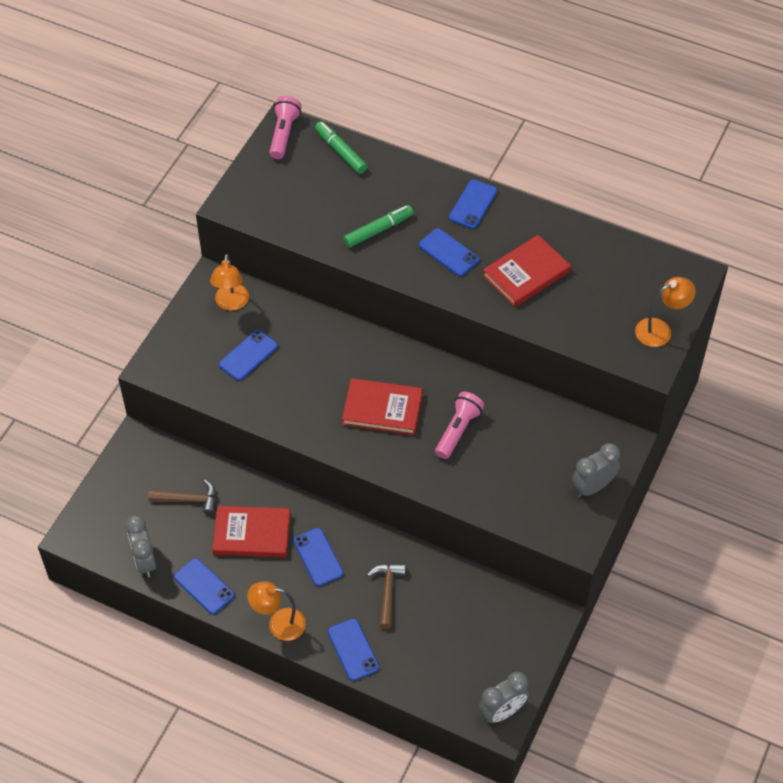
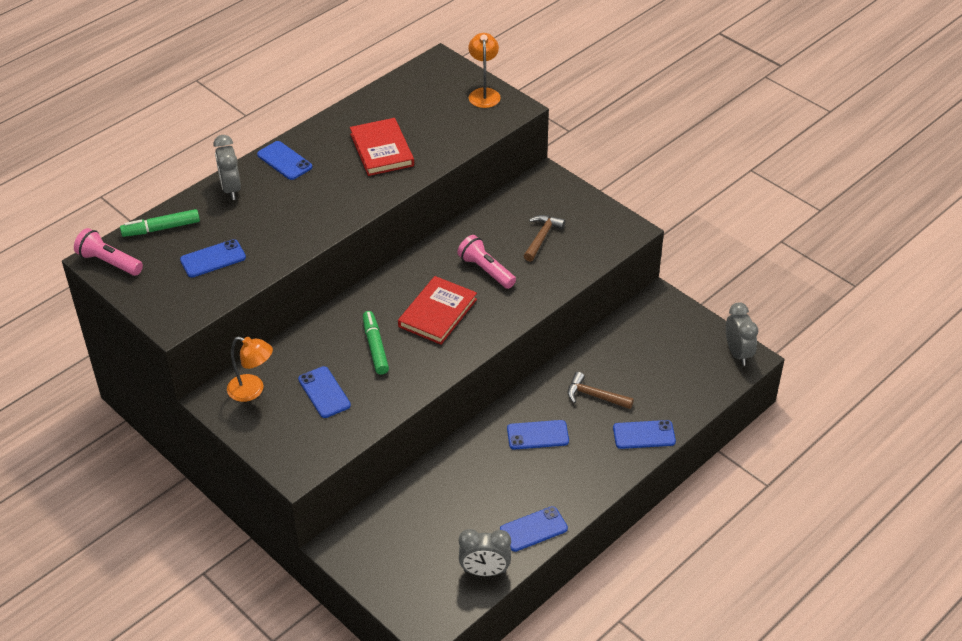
camera: 70 degrees left, 10 degrees down
brown hammer [148,480,216,515] -> brown hammer moved to [524,215,565,262]
red book [212,506,290,558] -> none
orange lamp [247,581,306,641] -> none
green marker [343,205,413,248] -> green marker moved to [363,311,389,375]
blue phone [419,228,479,276] -> blue phone moved to [180,239,246,278]
grey clock [572,443,620,497] -> grey clock moved to [213,135,241,200]

